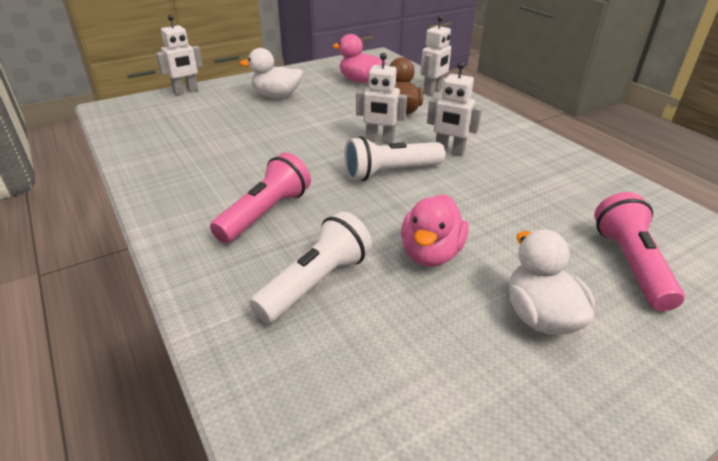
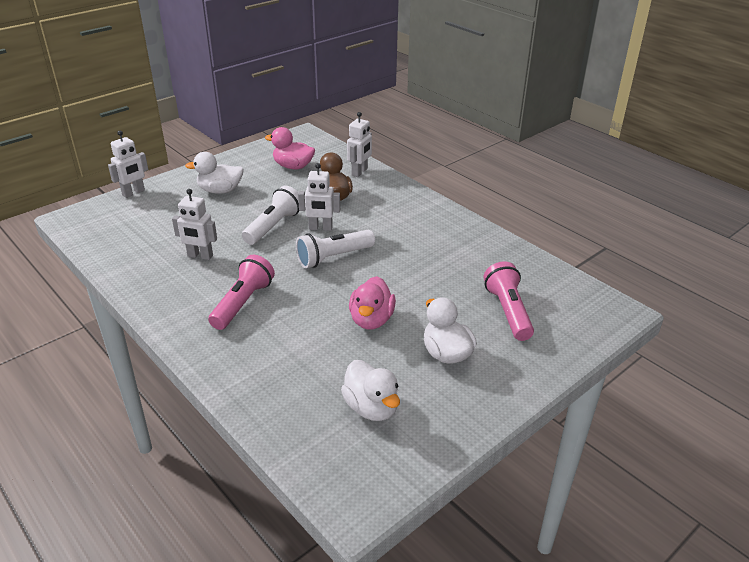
camera: 10 degrees left, 0 degrees up
white flashlight [249,211,372,323] -> white flashlight moved to [242,186,299,245]
white robot [427,62,482,156] -> white robot moved to [172,189,217,260]
none -> white duck [341,360,400,421]

